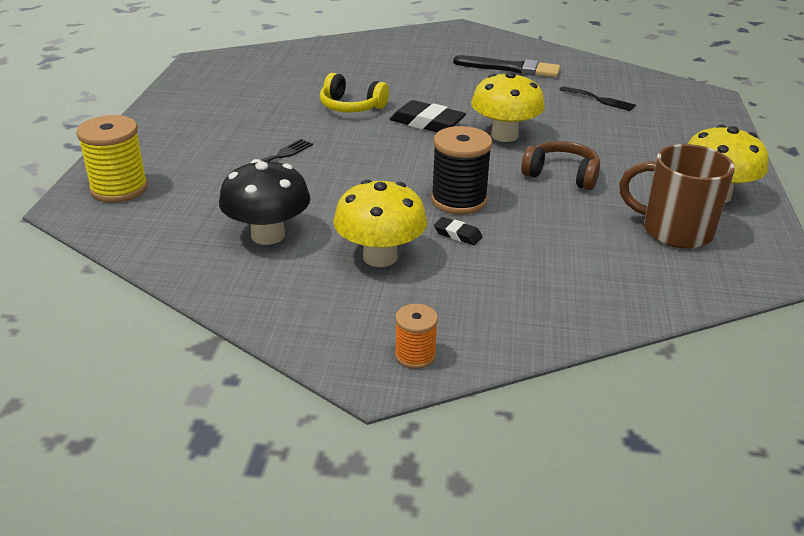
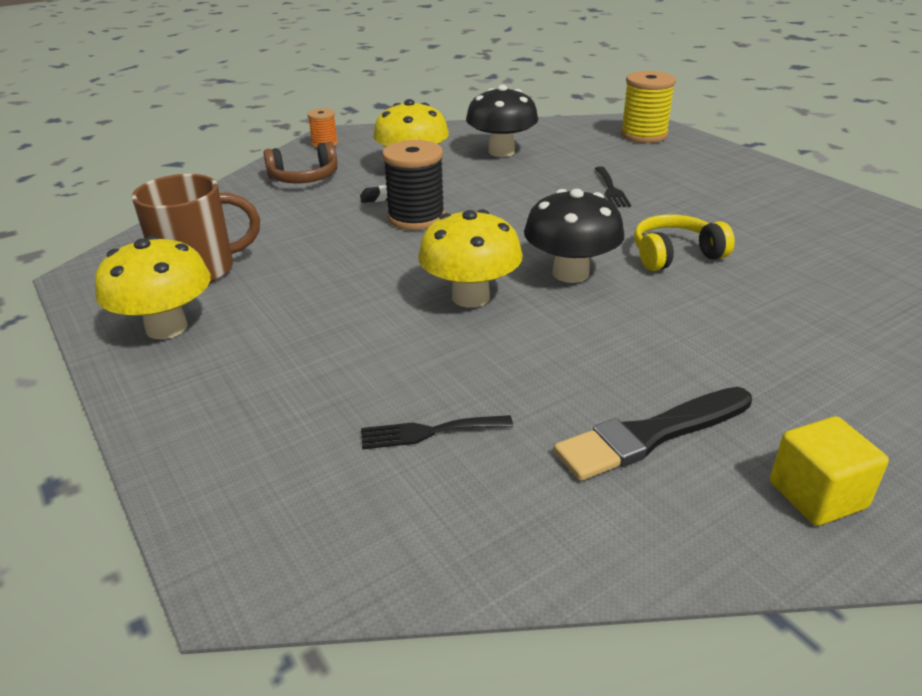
camera: 140 degrees right, 0 degrees up
black eraser [390,100,466,132] -> black mushroom [524,189,624,283]
brown headphones [521,141,600,190] -> brown headphones moved to [264,141,338,184]
none -> yellow cube [770,416,889,526]

